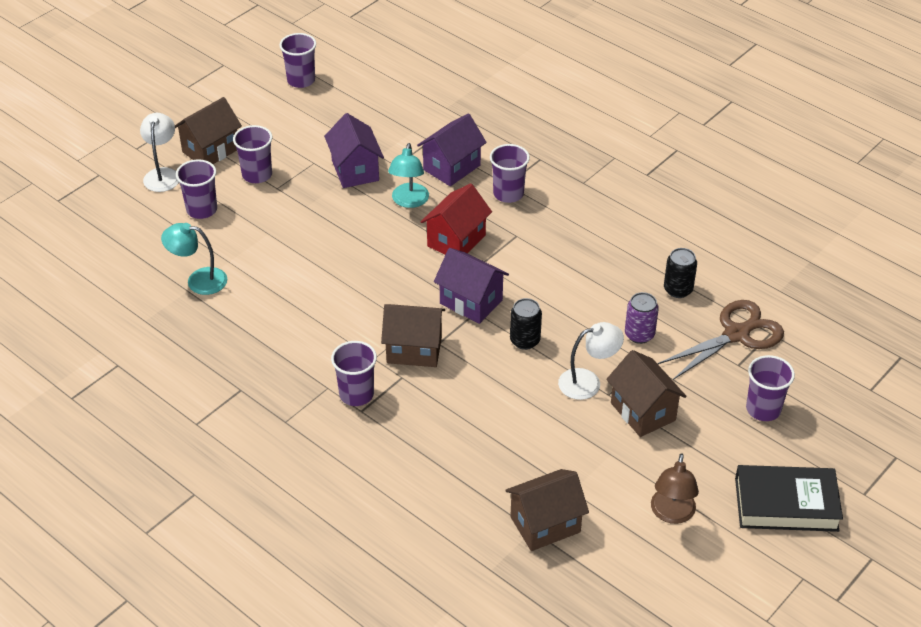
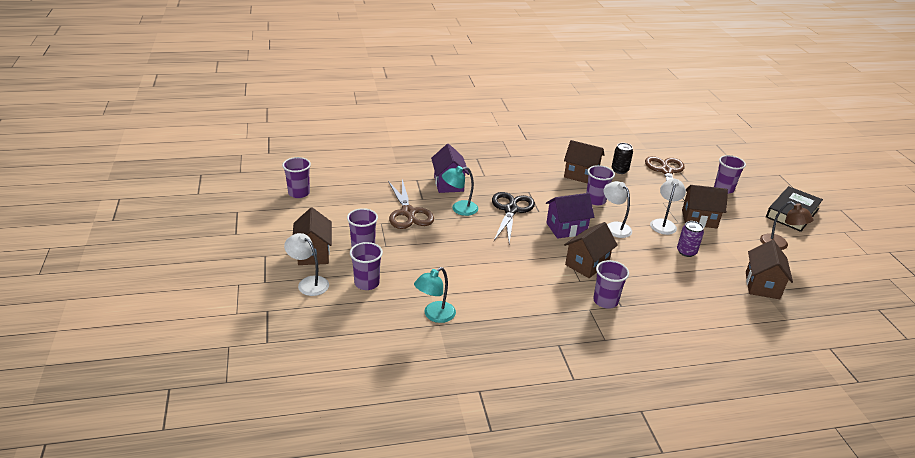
camera: 55 degrees left, 10 degrees down
purple house [324,113,384,188] -> brown scissors [388,179,434,229]
turquoise lamp [388,143,429,208] -> turquoise lamp turned 120 degrees clockwise [442,166,478,216]
red house [421,183,492,255] -> black scissors [492,192,535,243]
purple cup [490,144,530,203] -> purple cup moved to [586,165,615,205]
black can [510,298,542,350] -> white lamp [604,181,632,238]
purple can [625,292,659,344] -> purple can moved to [677,221,704,257]
none -> brown house [564,140,604,184]

